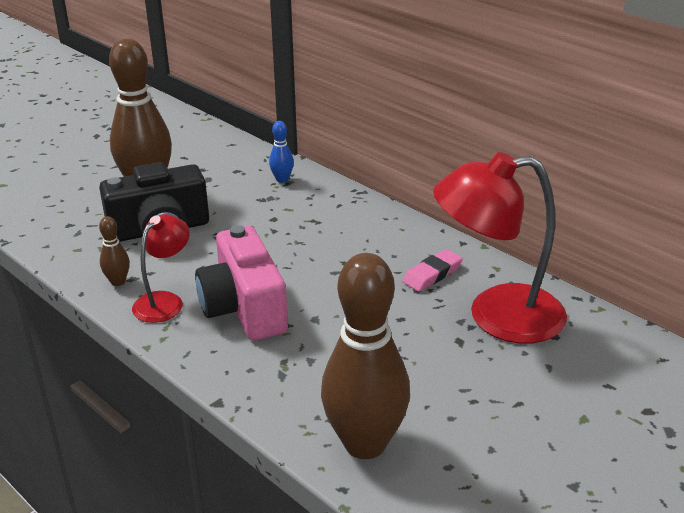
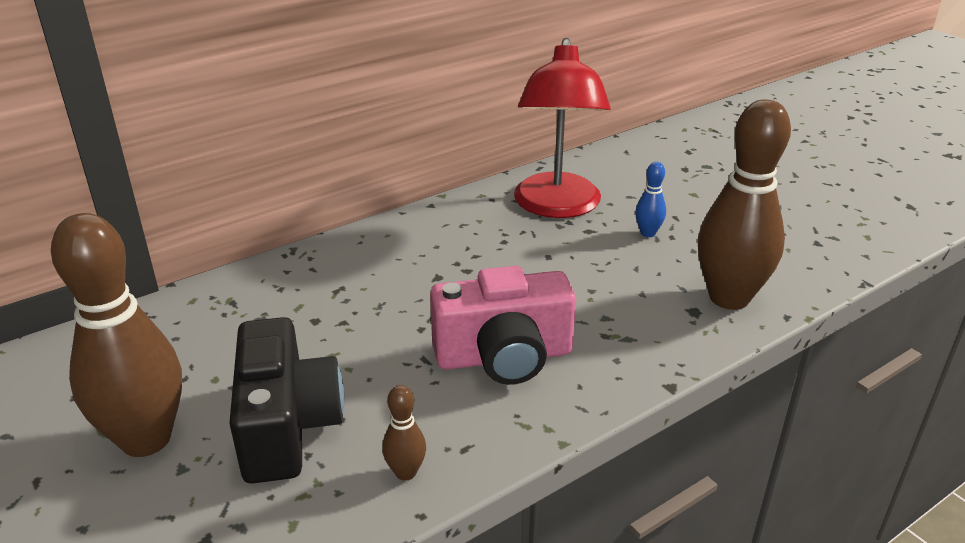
camera: 80 degrees left, 0 degrees up
red lamp [132,214,190,323] -> none
blue bowling pin [269,121,294,183] -> blue bowling pin moved to [635,162,666,237]
pink eraser [402,249,463,292] -> none

